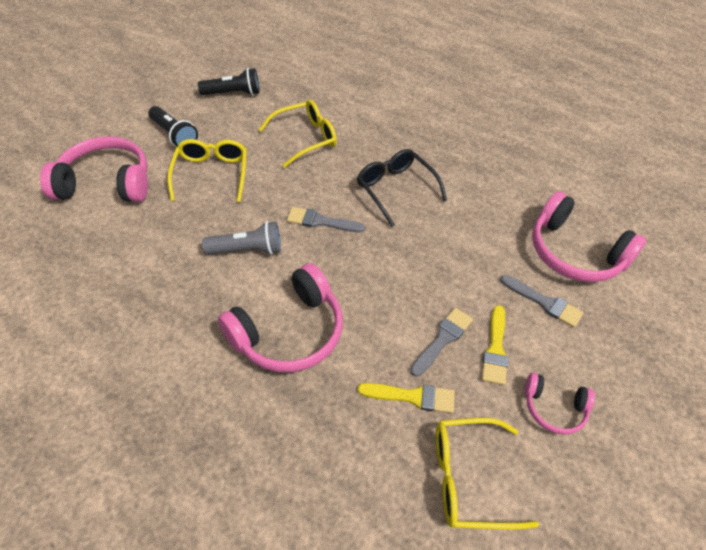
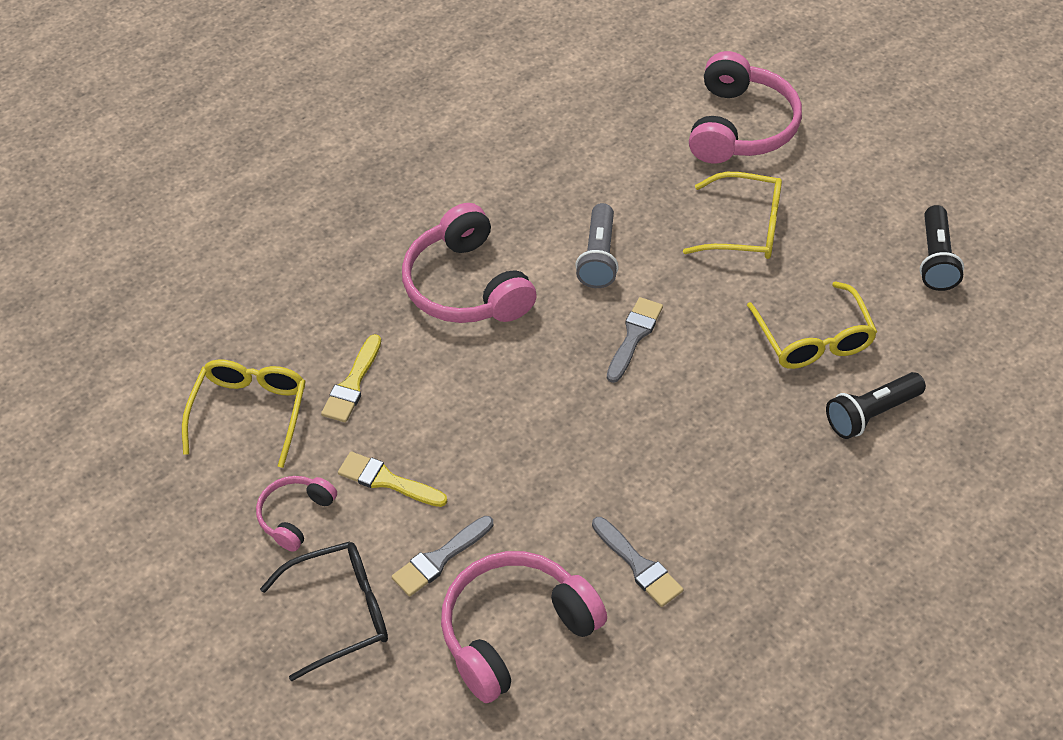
camera: 105 degrees right, 0 degrees up
black flashlight [148,106,198,147] -> black flashlight moved to [826,372,926,439]
black glasses [357,149,447,227] -> black glasses moved to [260,541,388,681]
grey brush [410,308,473,377] -> grey brush moved to [592,517,683,607]

